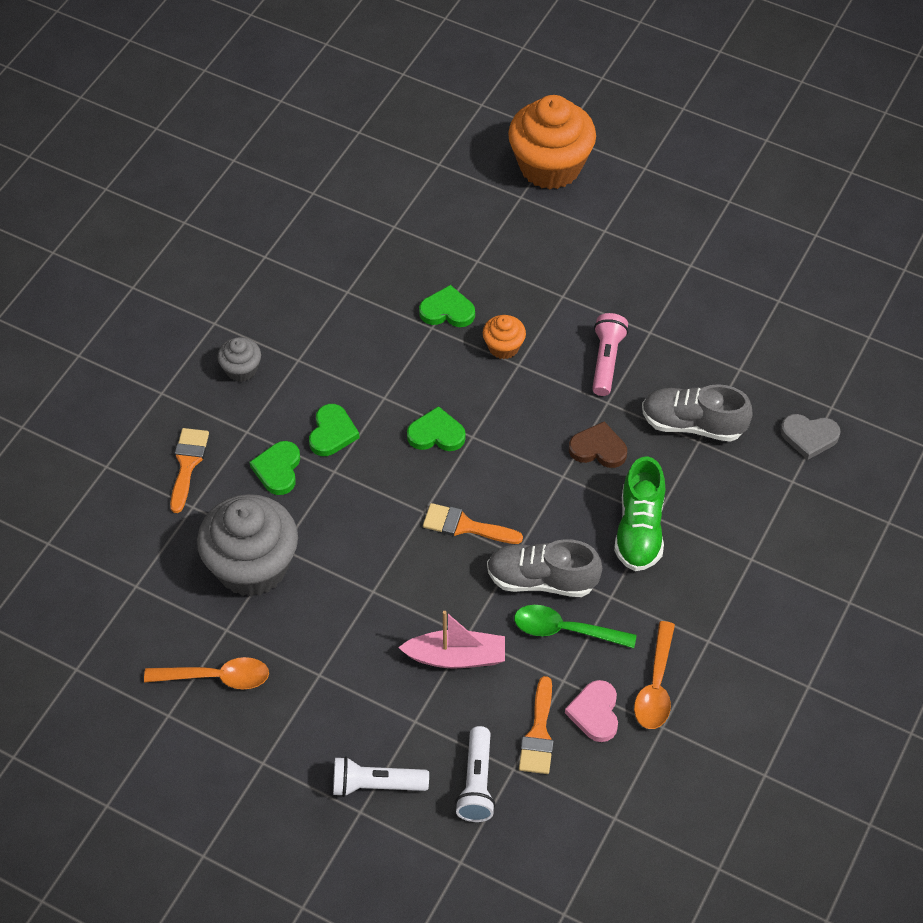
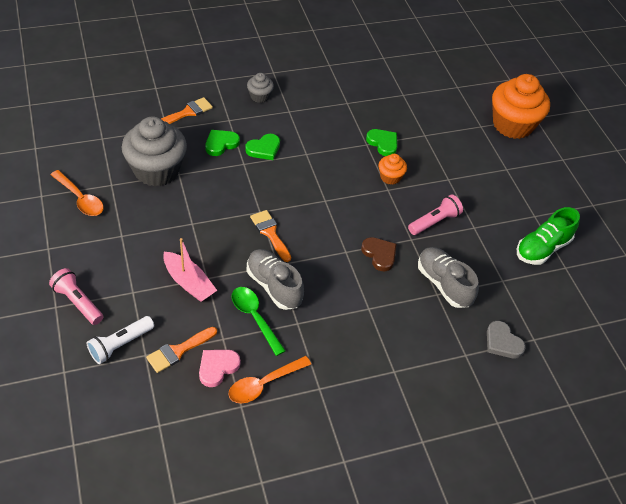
camera: 40 degrees right, 5 degrees down
white flashlight [333,756,429,797] -> pink flashlight [49,268,103,325]
green heart [407,406,466,451] -> none
green shoe [614,456,665,571] -> green shoe moved to [517,207,580,265]

